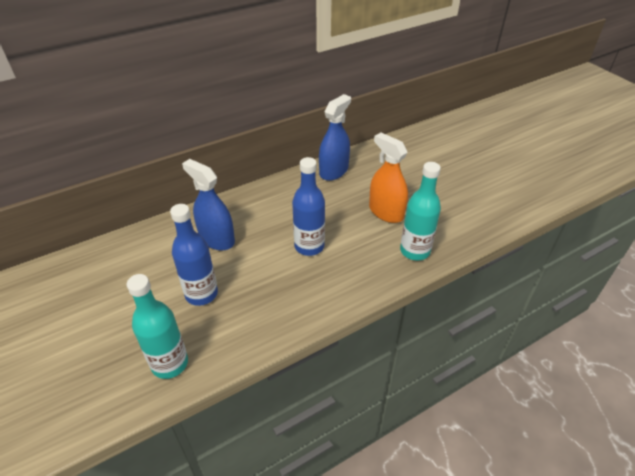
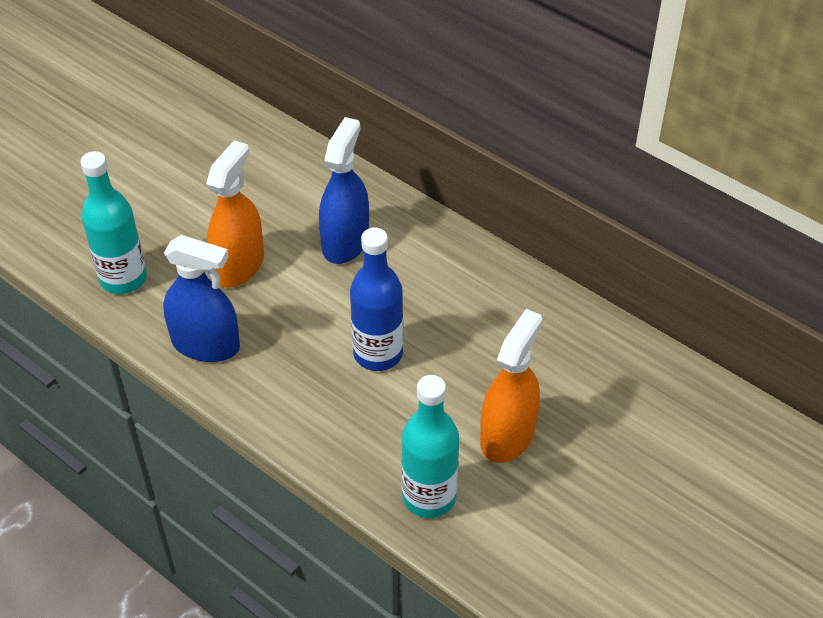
camera: 70 degrees right, 5 degrees up
blue bottle [170,204,218,306] -> orange spray bottle [206,140,264,288]
blue spray bottle [319,94,351,181] -> blue spray bottle moved to [163,235,240,362]

